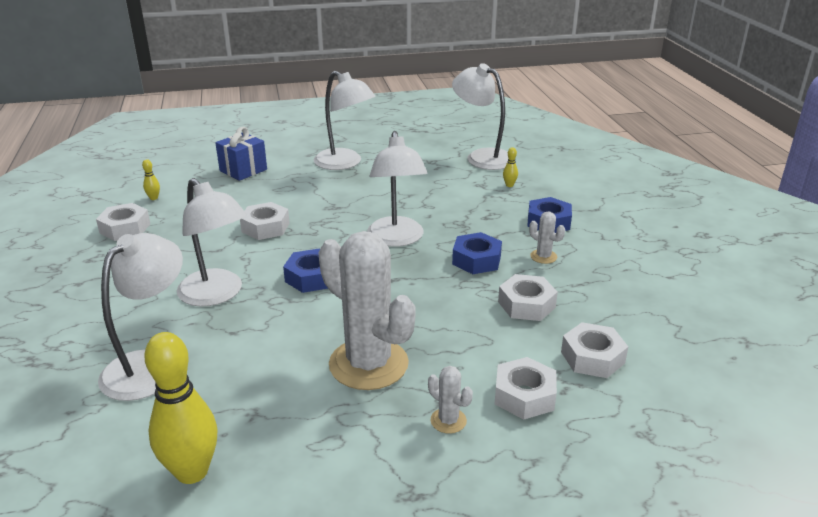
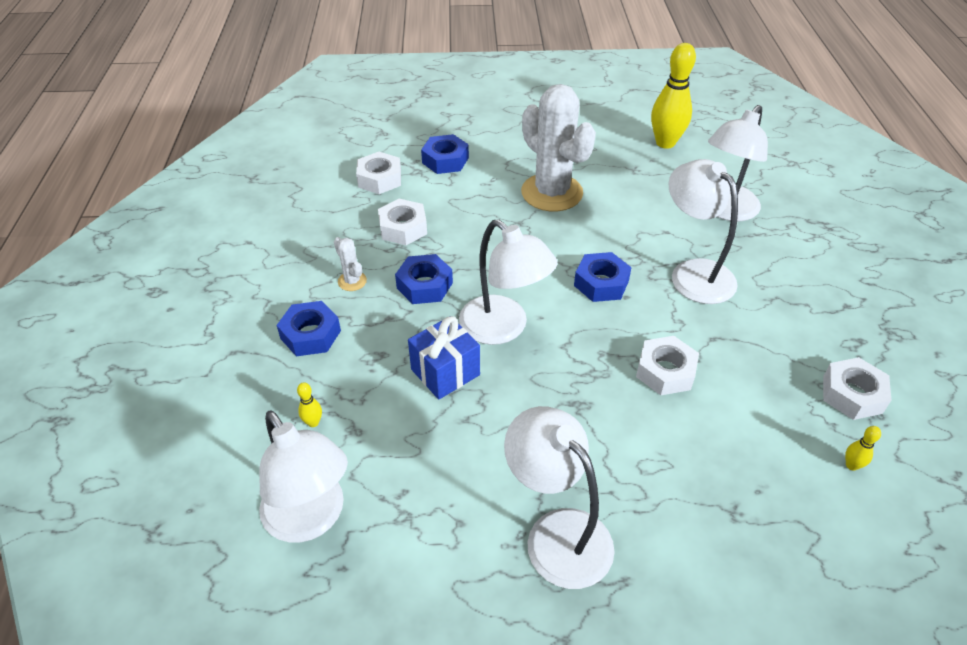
camera: 170 degrees left, 15 degrees up
blue gift [215,127,267,181] -> blue gift moved to [408,316,480,399]
white lamp [367,131,428,247] -> white lamp turned 135 degrees clockwise [459,219,557,345]
white cactus [428,366,473,434] -> none
white nut [494,357,557,420] -> blue nut [421,134,469,174]

